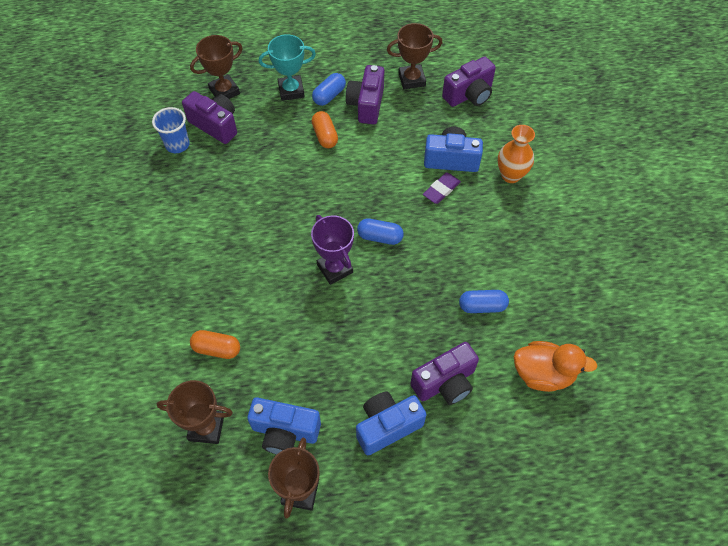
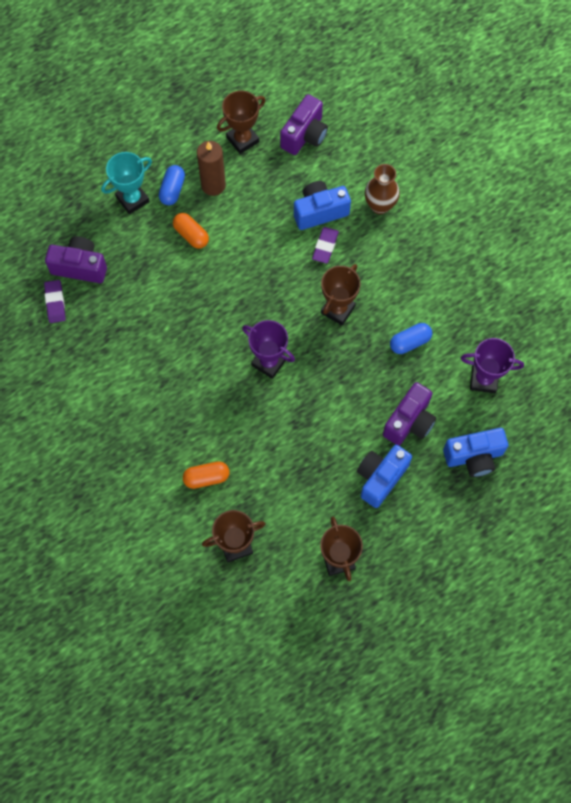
camera: 25 degrees left, 10 degrees up
blue cup [152,107,190,153] -> purple eraser [44,280,66,323]
brown trophy [190,35,243,99] -> brown trophy moved to [321,264,360,325]
blue camera [247,397,321,455] -> blue camera moved to [443,428,508,477]
purple camera [346,65,384,124] -> brown candle [197,141,226,196]
blue capsule [357,218,404,245] -> none
orange vase [498,125,535,183] -> brown vase [365,164,400,214]
orange duck [514,341,597,392] -> purple trophy [461,338,524,393]

